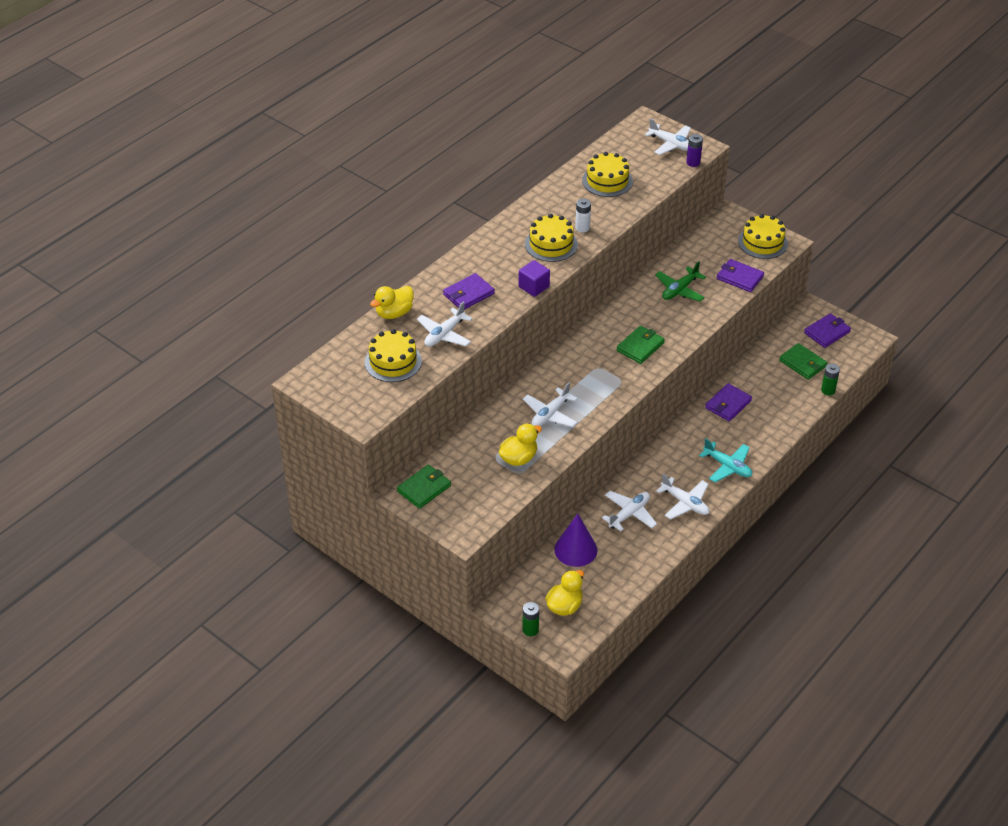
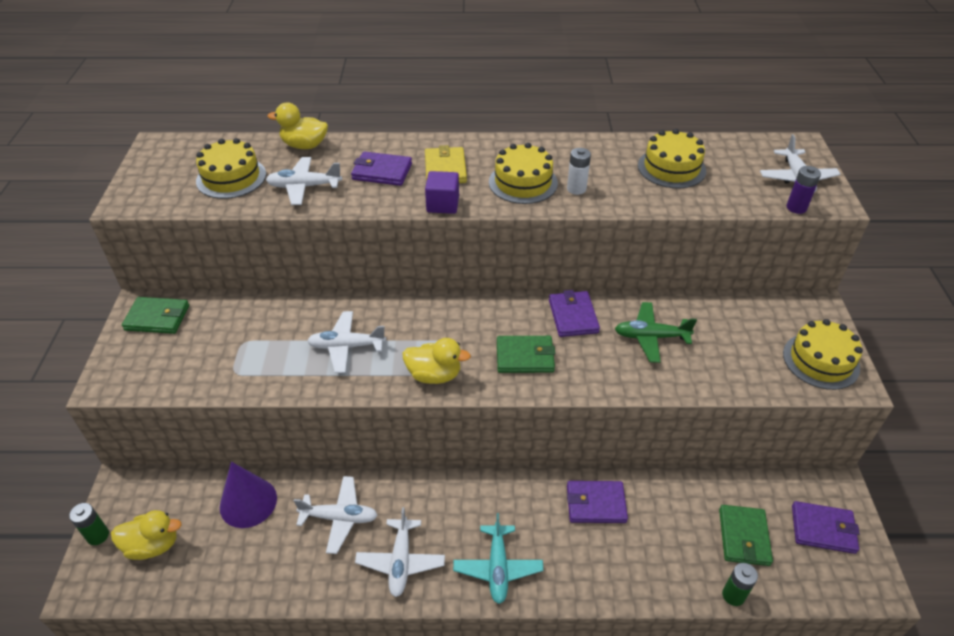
camera: 50 degrees right, 0 degrees up
yellow duck [499,423,542,466] -> yellow duck moved to [403,338,471,384]
purple wallet [717,259,764,292] -> purple wallet moved to [549,290,600,337]
none -> yellow wallet [425,145,467,183]

